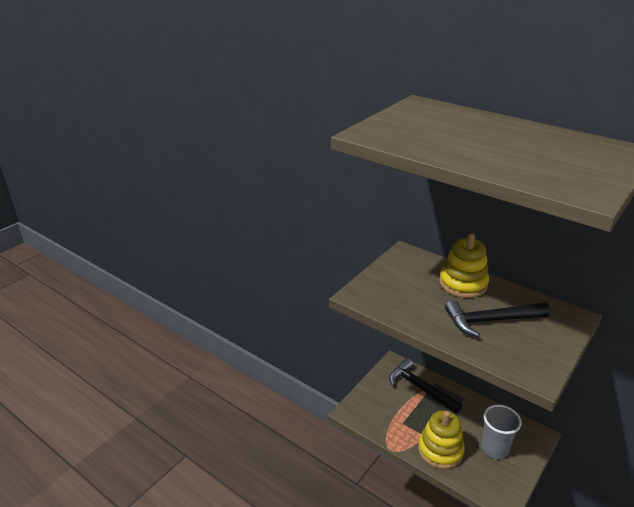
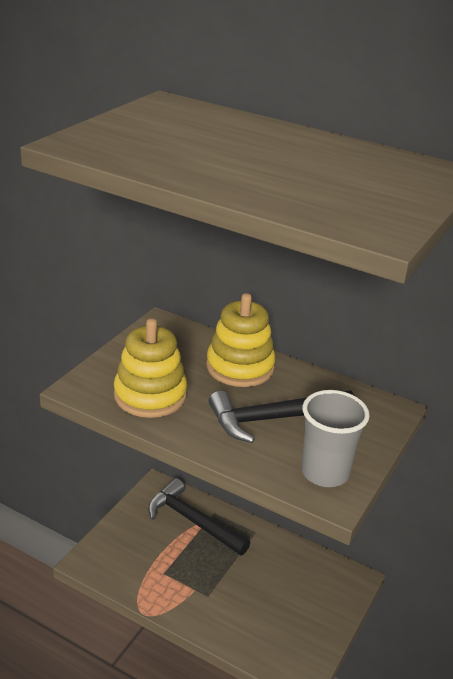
camera: 10 degrees left, 0 degrees up
yellow stacking toy [418,410,465,469] -> yellow stacking toy moved to [114,318,187,418]
grey cup [481,405,522,459] -> grey cup moved to [301,390,370,487]

